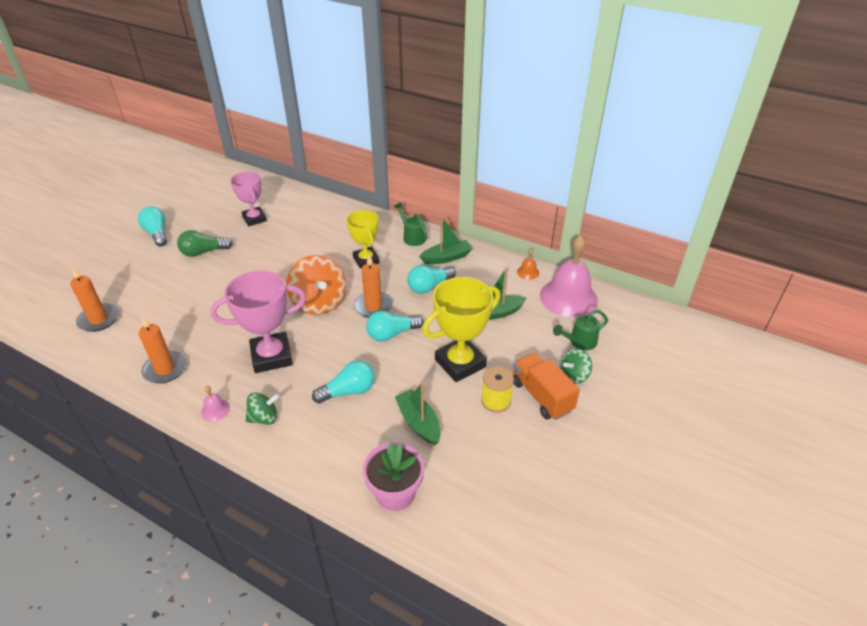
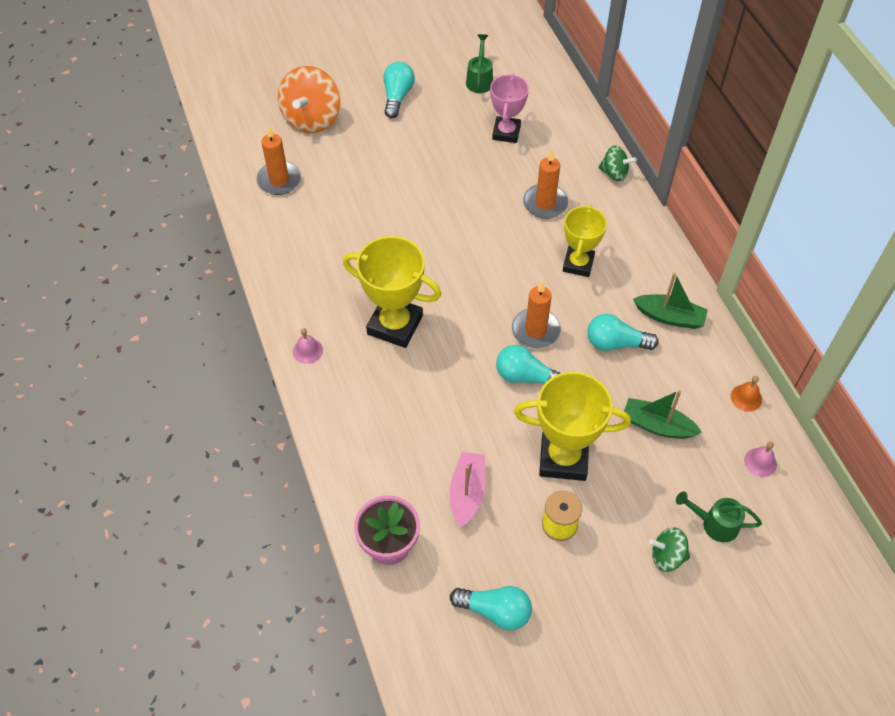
camera: 40 degrees right, 15 degrees up
orange candle [139,316,187,383] -> orange candle moved to [523,150,568,219]
green light bulb [177,230,233,257] -> none
pink trophy [210,271,306,373] -> yellow trophy [343,236,441,348]
green spinning top [245,392,280,425] -> green spinning top moved to [598,145,637,181]
orange spinning top [286,255,346,315] -> orange spinning top moved to [278,66,340,133]
turquoise light bulb [312,360,375,404] -> turquoise light bulb moved to [450,586,532,631]
green watering can [394,203,427,246] -> green watering can moved to [466,34,493,93]
green boat [395,383,441,445] -> pink boat [449,452,486,527]
orange truck [513,353,580,420] -> none
pink bell [540,236,598,317] -> pink bell [744,442,777,477], size x0.41

